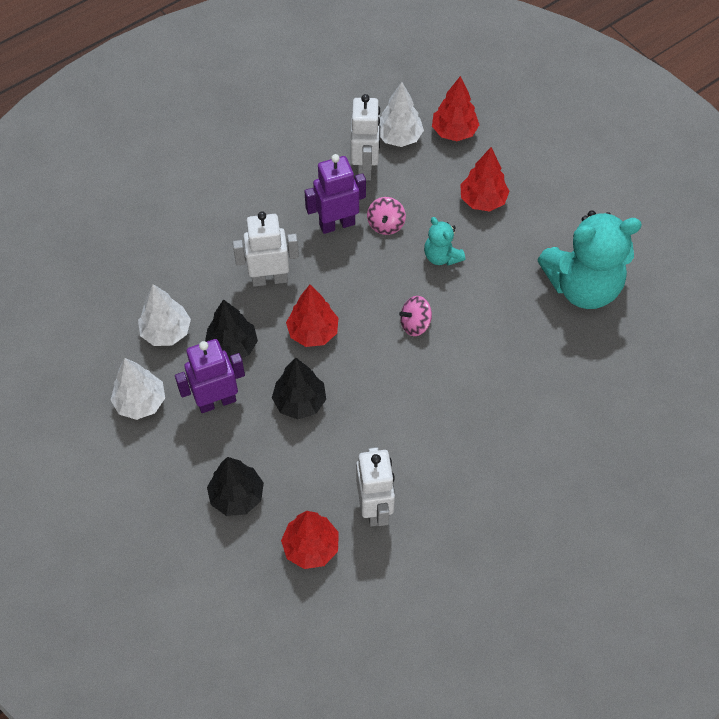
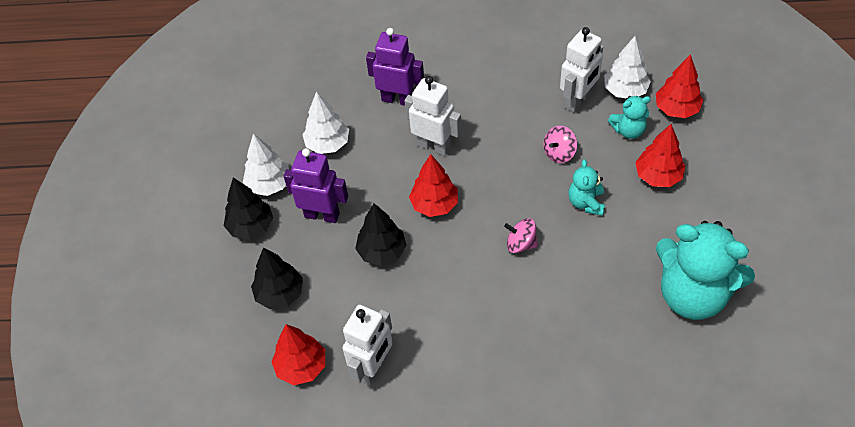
camera: 40 degrees right, 5 degrees down
black tree [205,299,258,362] -> black tree moved to [224,178,273,239]
purple robot [304,154,366,234] -> purple robot moved to [366,28,424,106]
none -> turquoise teddy bear [608,96,651,139]

